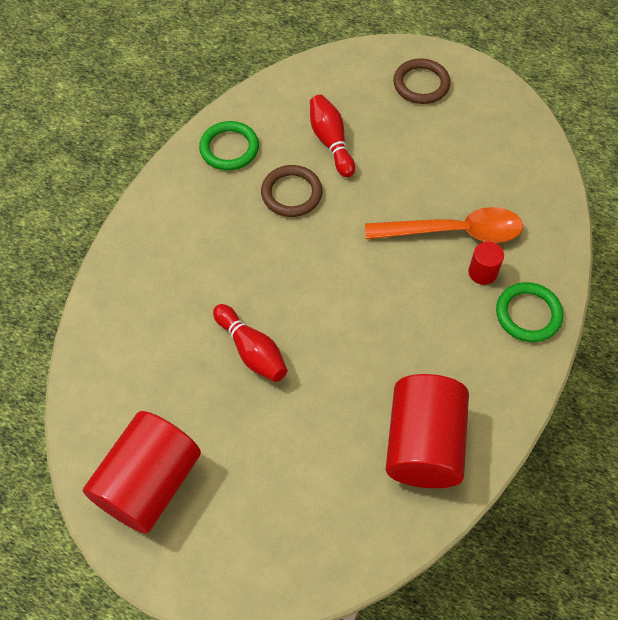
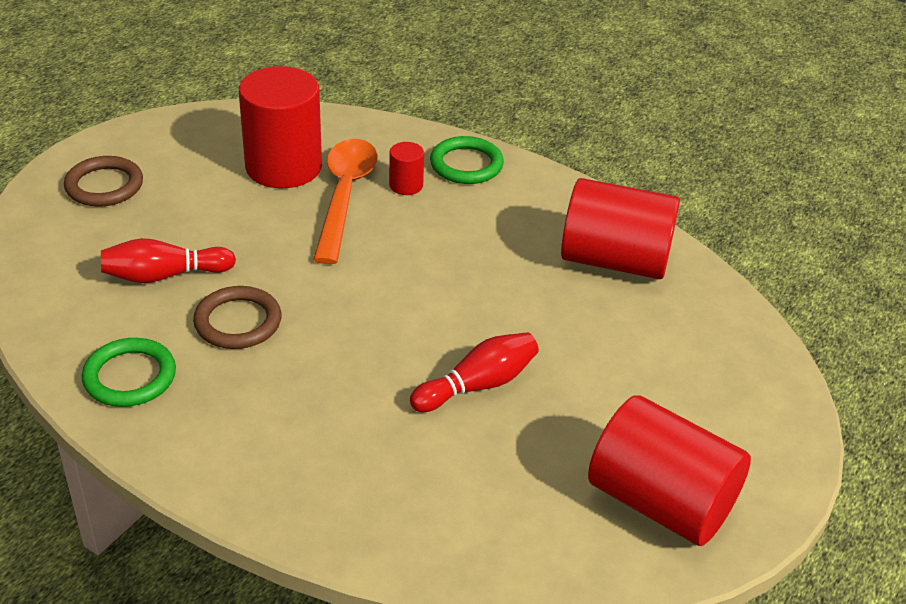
camera: 85 degrees left, 20 degrees down
none -> red cylinder [239,66,322,188]

